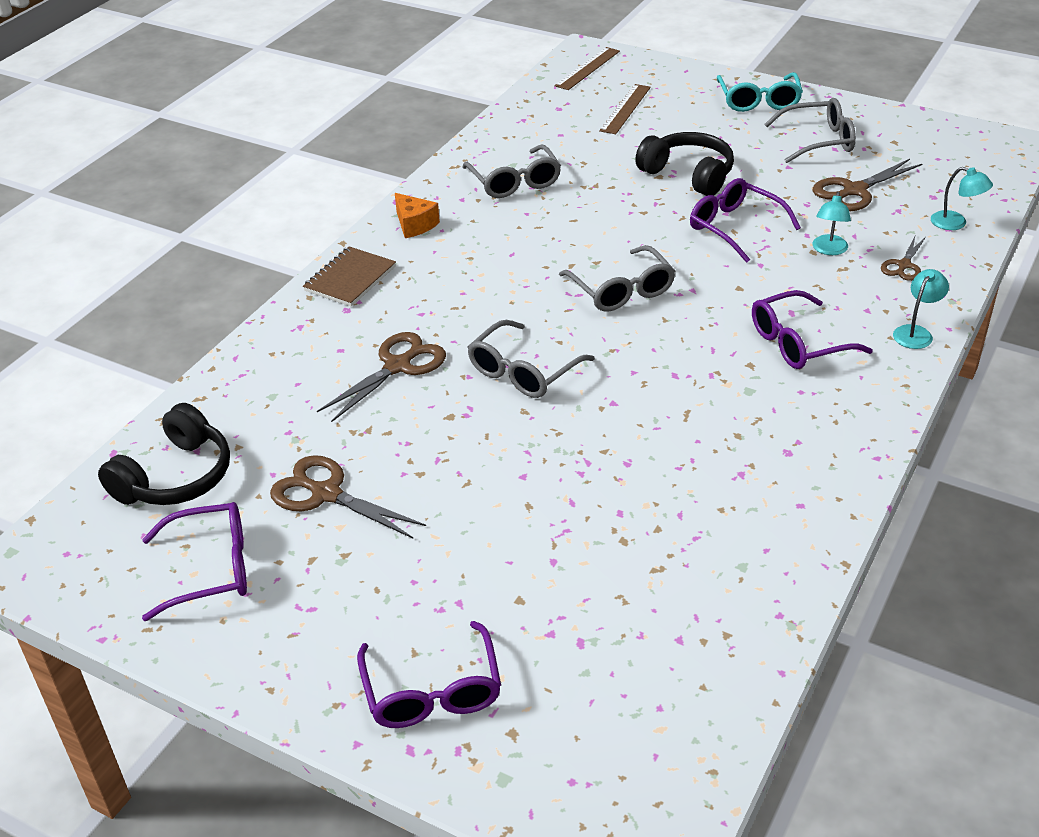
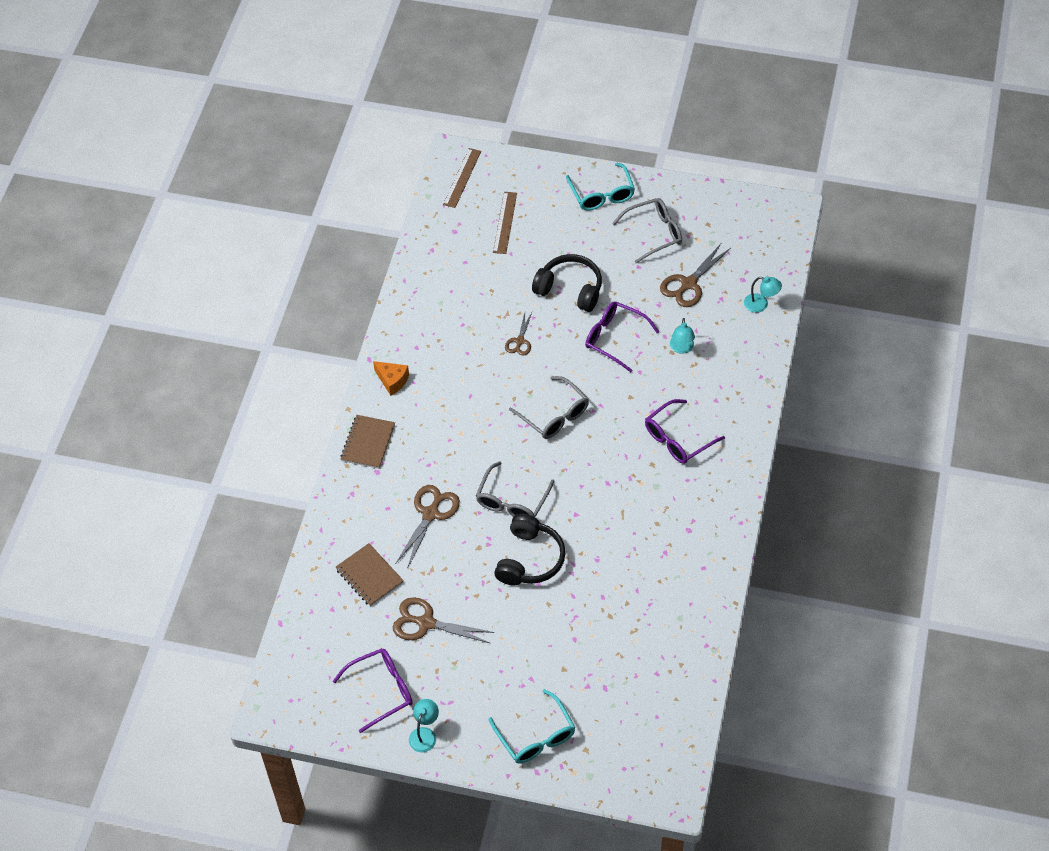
camera: 15 degrees left, 15 degrees up
black headphones [98,403,230,505] -> black headphones moved to [494,513,566,585]
purple glasses [357,621,501,728] -> turquoise glasses [489,689,575,764]
grey glasses [462,145,561,198] -> none
brown scissors [881,237,926,281] -> brown scissors moved to [505,313,532,355]
turquoise lamp [893,269,949,349] -> turquoise lamp moved to [409,699,439,752]
none -> brown notebook [336,543,404,607]

